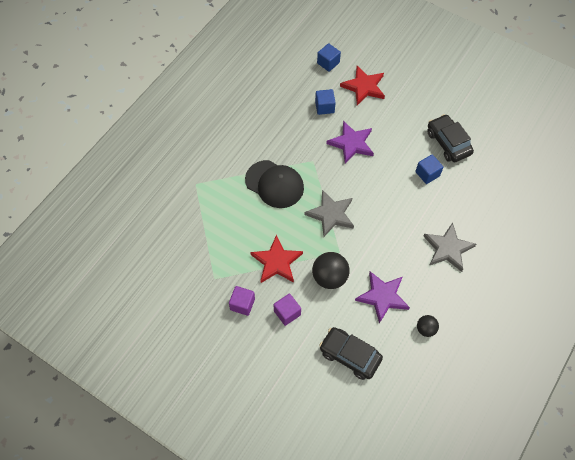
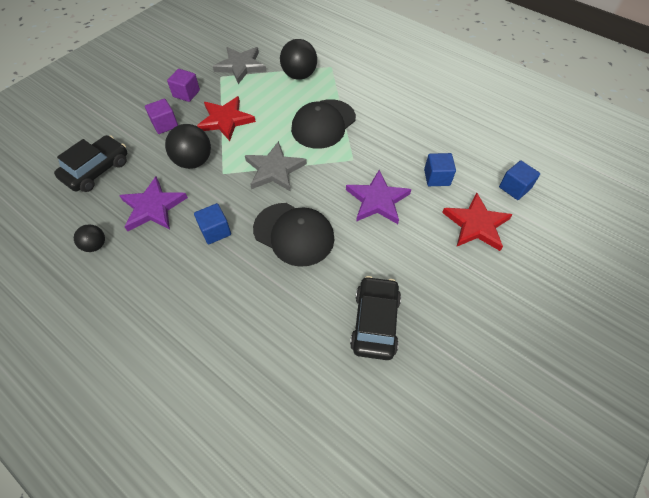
camera: 95 degrees right, 5 degrees down
blue cube [415,154,443,184] -> blue cube moved to [194,203,231,244]
grey star [423,222,476,272] -> grey star moved to [213,47,267,84]
black car [427,114,474,162] -> black car turned 60 degrees counterclockwise [350,276,401,360]
none -> black cap [253,203,334,267]
none -> black ball [280,39,317,80]

